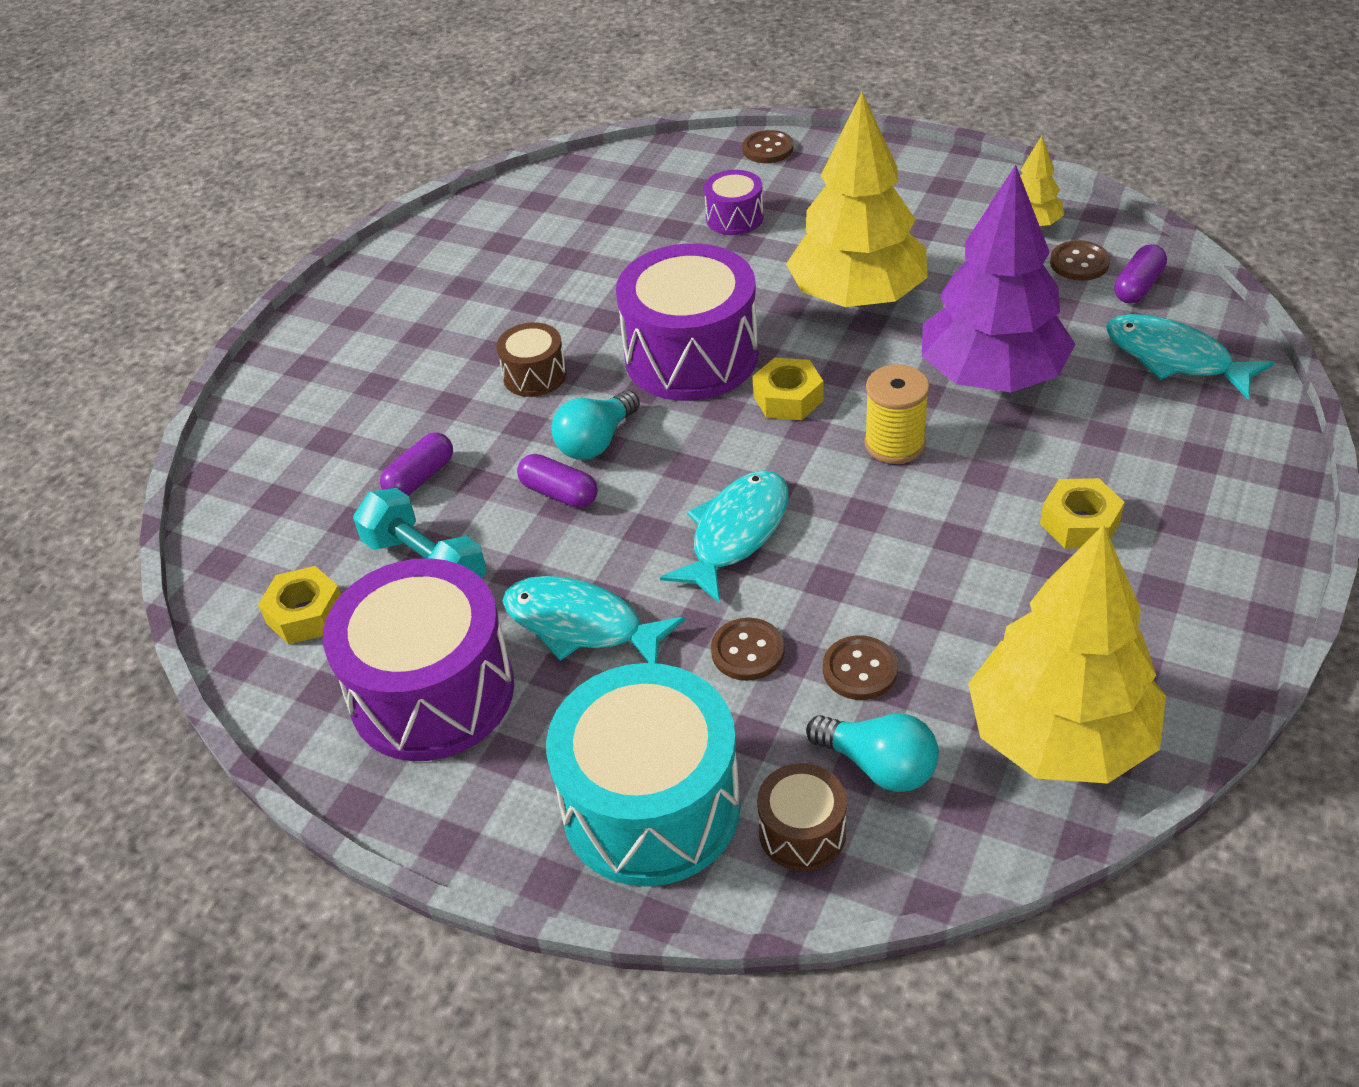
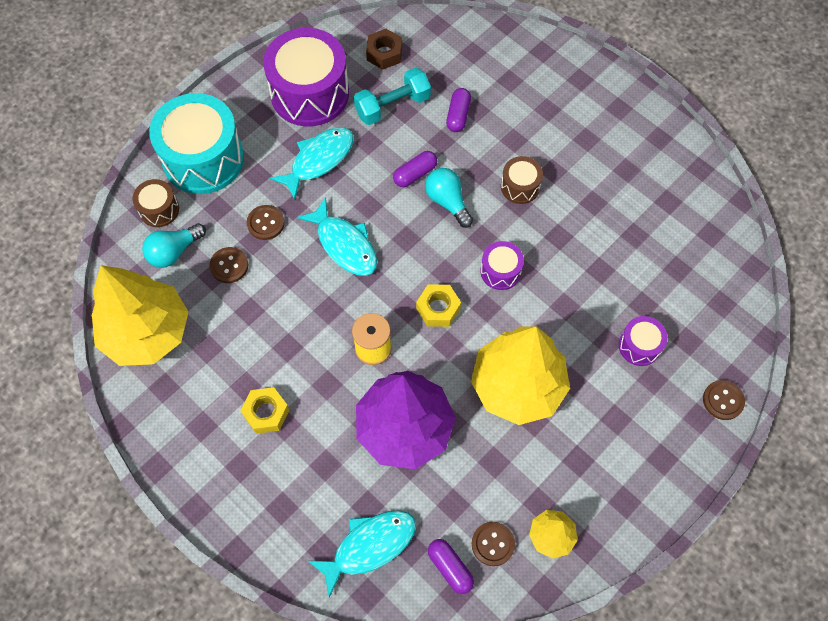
camera: 105 degrees right, 20 degrees up
yellow nut [258,566,341,644] -> brown nut [366,29,402,70]
purple capsule [380,432,453,496] -> purple capsule turned 45 degrees clockwise [446,88,471,132]
purple drum [616,243,759,401] -> purple drum [481,241,524,290], size x0.48

